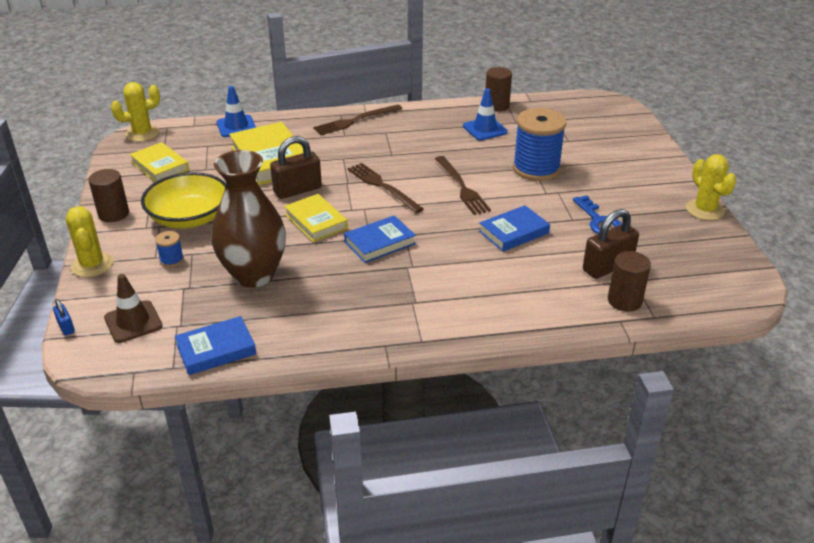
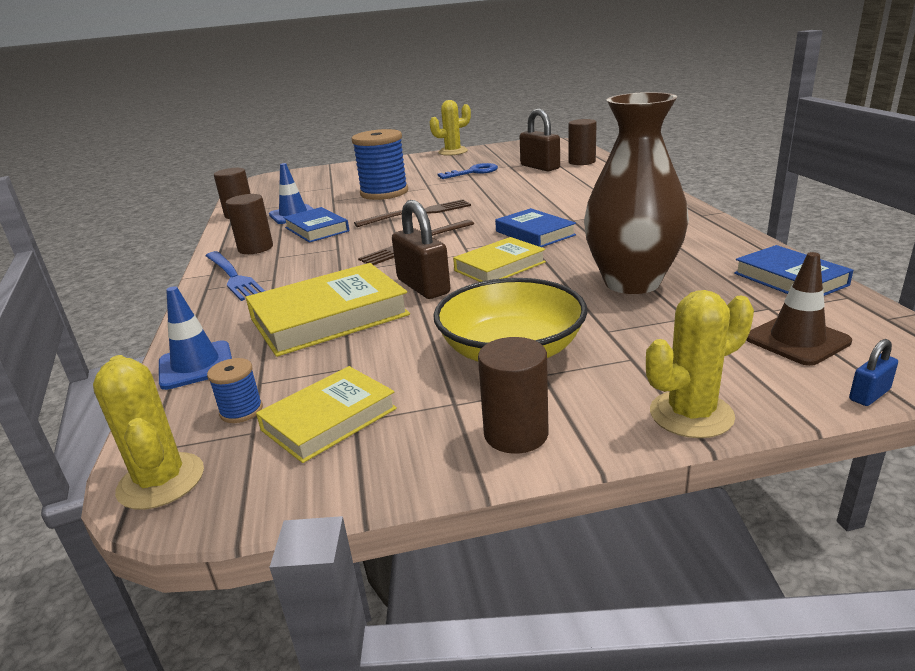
camera: 90 degrees left, 10 degrees down
blue spool [155,231,184,267] -> blue spool moved to [207,358,263,423]
brown fork [313,105,402,135] -> blue fork [205,251,265,301]
blue book [479,205,550,252] -> blue book moved to [283,207,349,243]
none -> brown cylinder [226,194,273,254]

